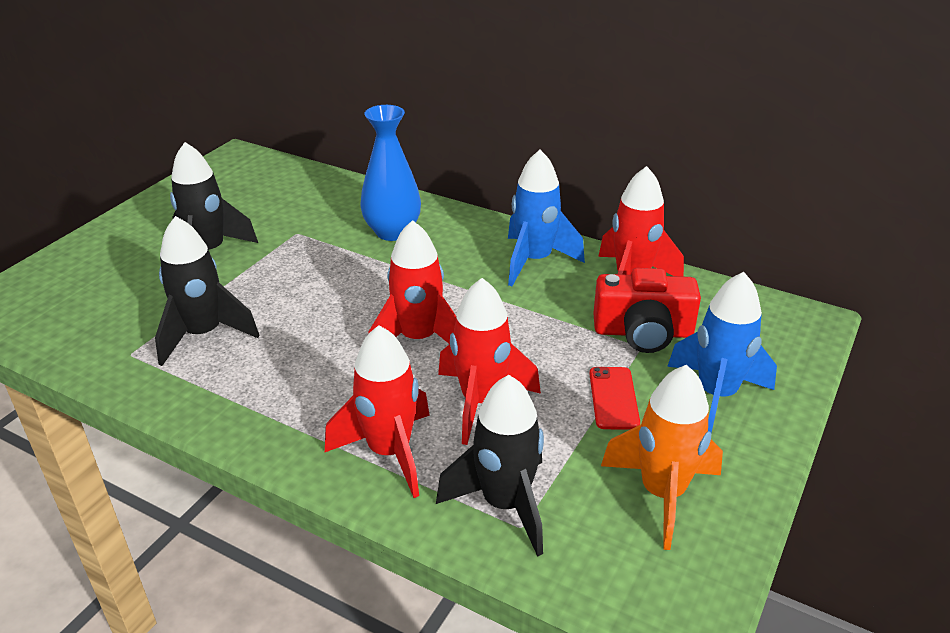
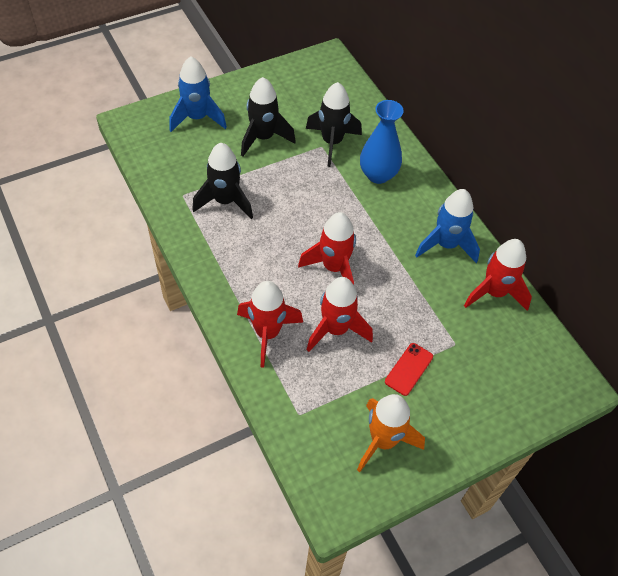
camera: 30 degrees right, 20 degrees up
black rocket [436,375,544,557] -> black rocket moved to [306,82,362,167]
red camera [593,268,701,353] -> none
blue rocket [667,272,777,433] -> blue rocket moved to [169,56,227,132]

